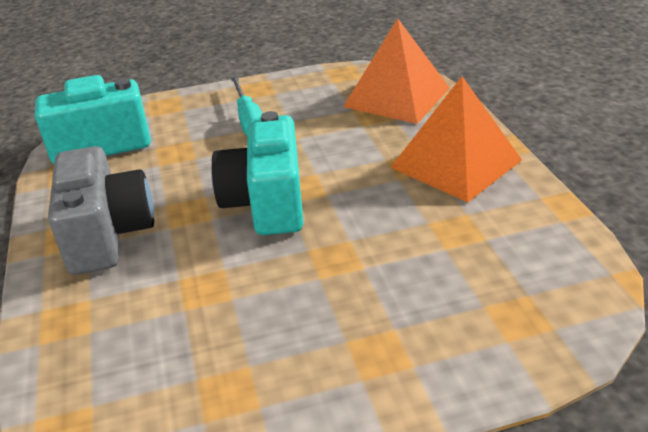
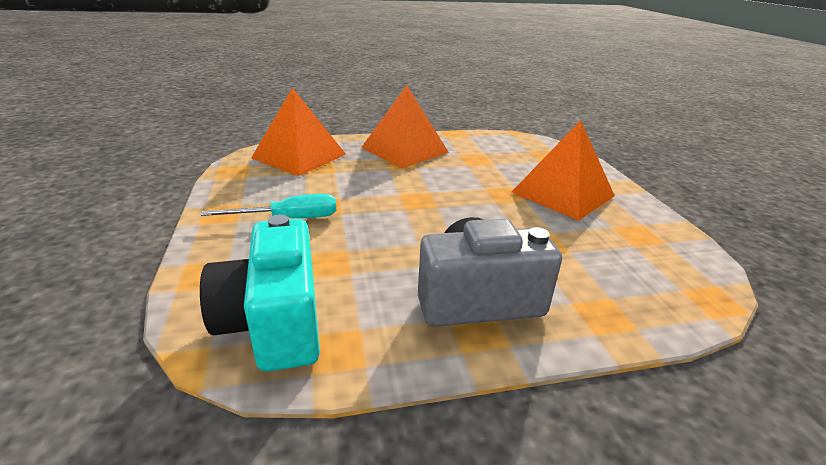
camera: 90 degrees left, 5 degrees down
turquoise camera [211,111,304,235] -> none
none -> orange pyramid [512,120,615,221]

